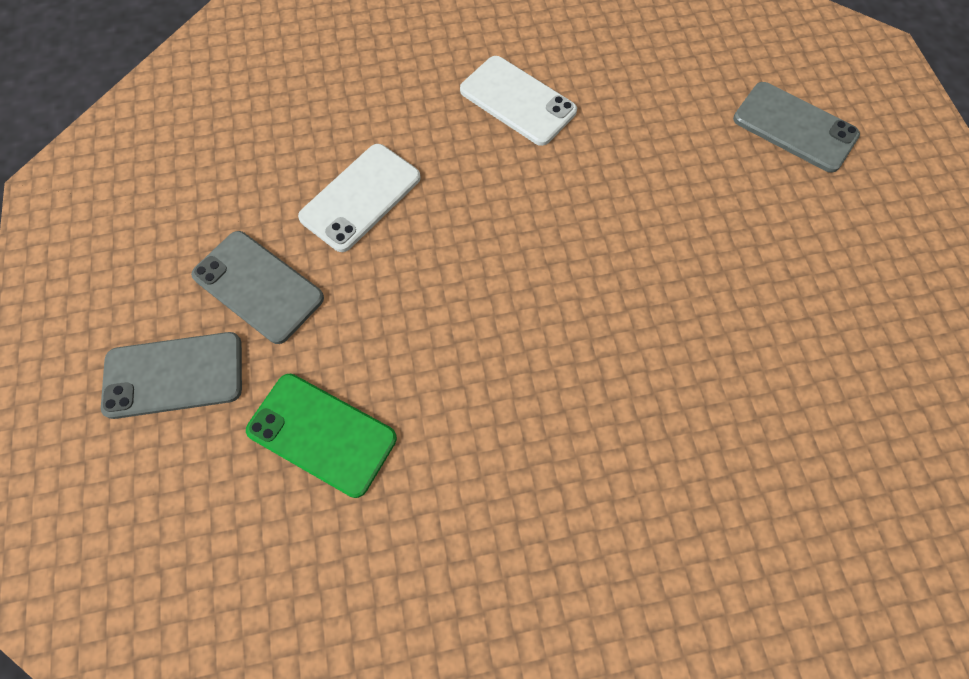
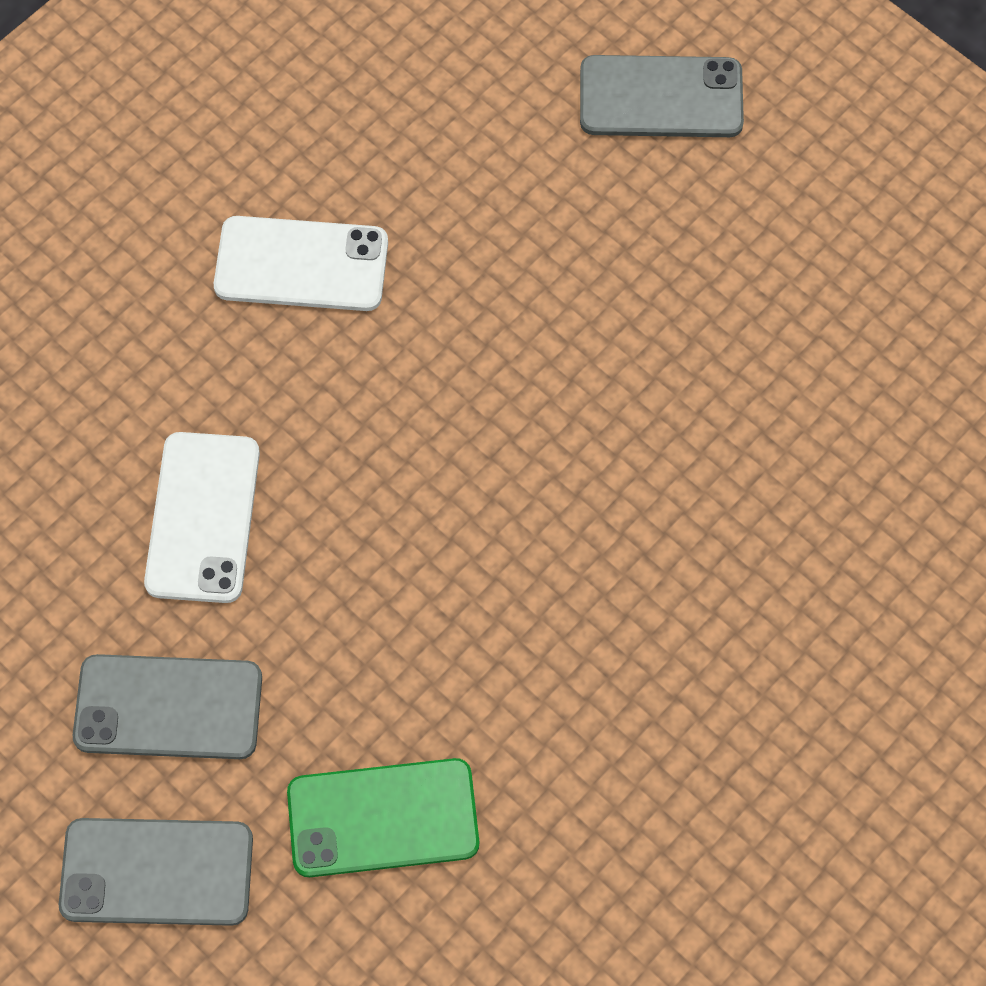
camera: 35 degrees left, 0 degrees up
grey phone [101,332,242,419] -> grey phone turned 45 degrees clockwise [59,818,253,926]

